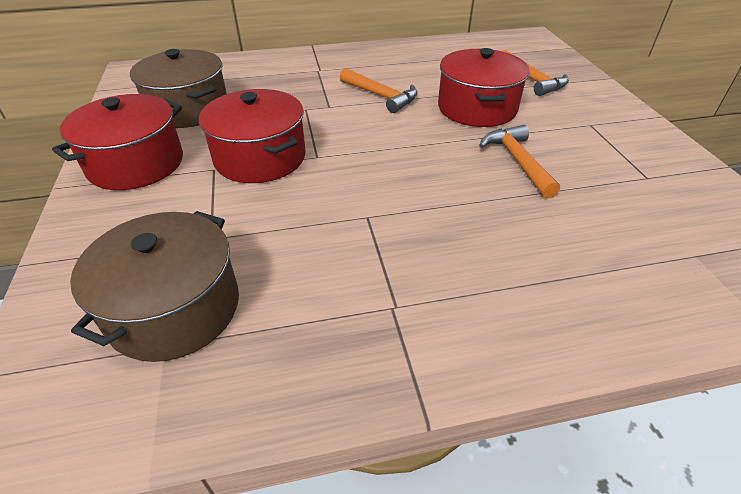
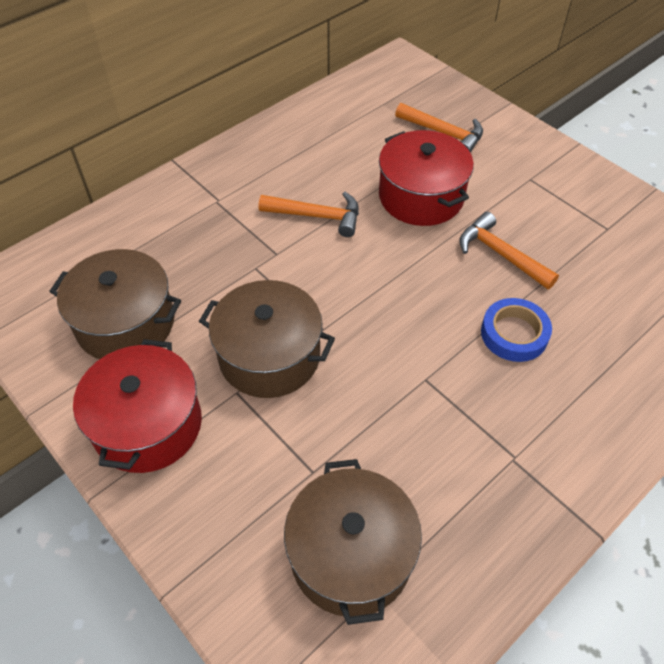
camera: 30 degrees left, 10 degrees up
red pot [199,89,306,183] -> brown pot [199,280,335,398]
none -> blue tape [481,298,552,362]

